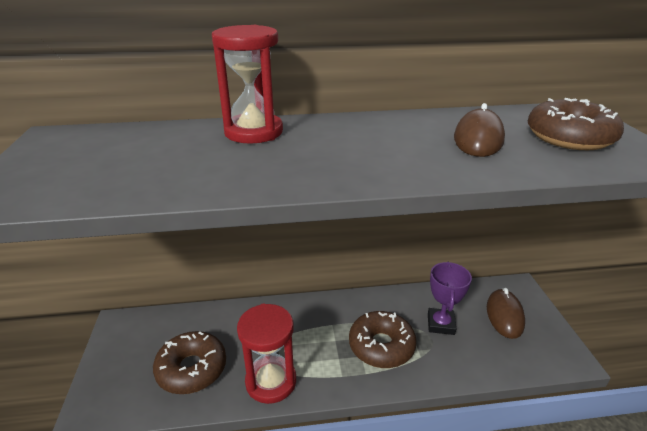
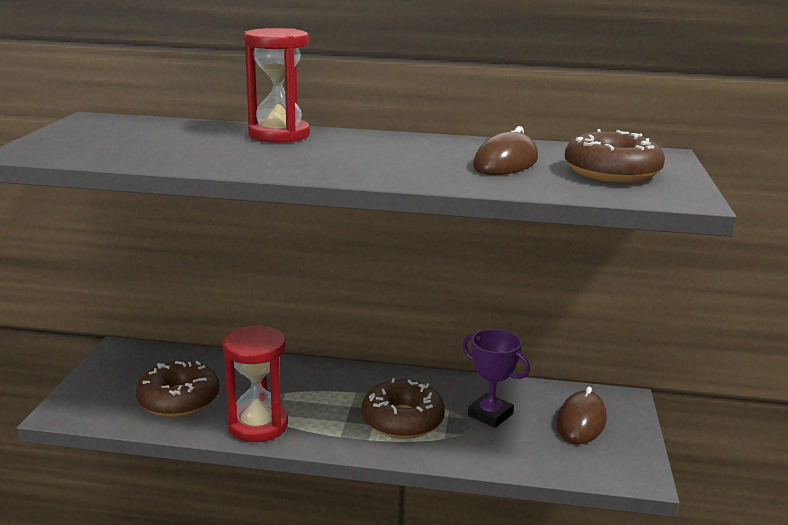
camera: 15 degrees right, 10 degrees down
purple trophy [428,262,472,335] -> purple trophy turned 75 degrees counterclockwise [462,329,530,428]

